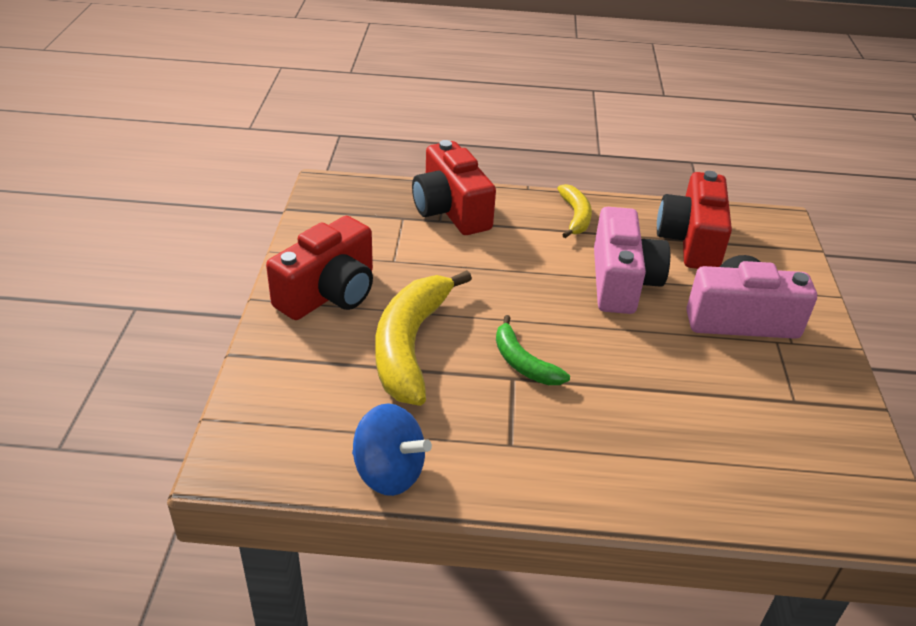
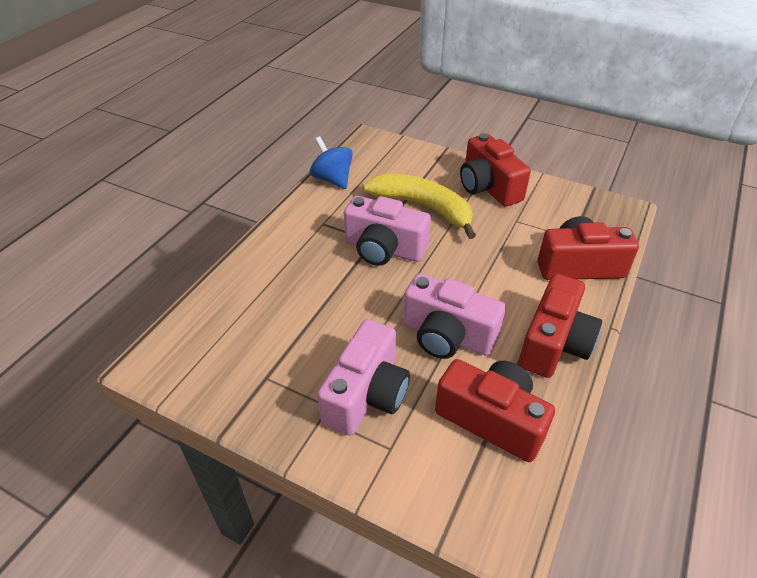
camera: 115 degrees right, 5 degrees up
blue spinning top [352,403,432,496] -> blue spinning top turned 90 degrees clockwise [310,136,353,189]
green banana [496,315,570,385] -> pink camera [344,196,431,266]
yellow banana [557,184,592,238] -> red camera [519,274,602,378]

